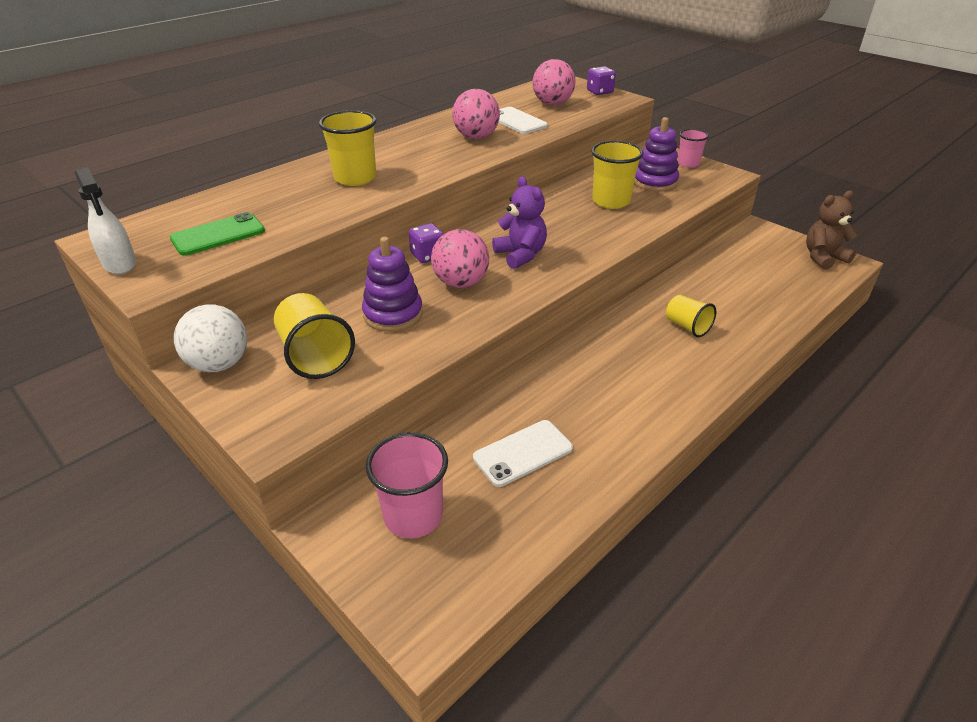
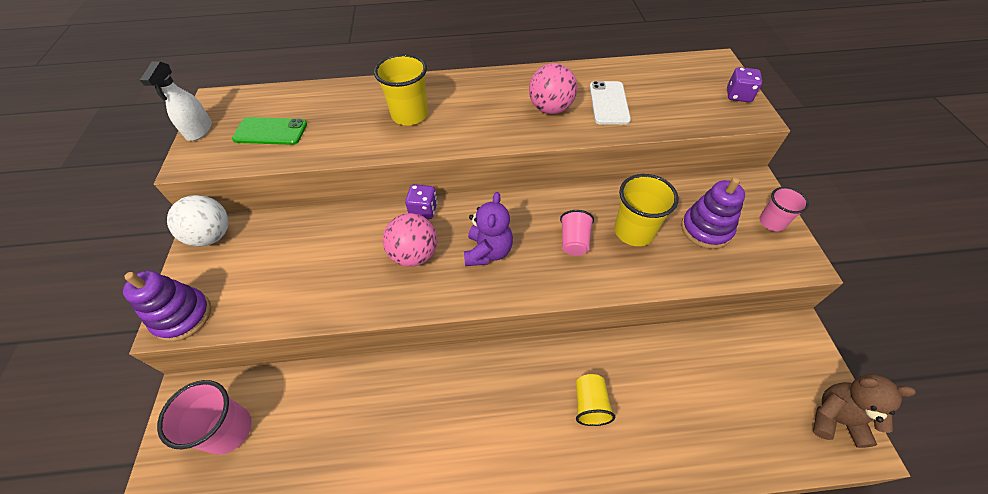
camera: 40 degrees right, 15 degrees up
yellow cup [274,293,355,379] -> none
purple stacking toy [362,237,423,332] -> purple stacking toy moved to [123,271,211,342]
white phone [473,420,573,487] -> none
pink ball [533,59,575,105] -> none
none -> pink cup [560,210,594,256]

